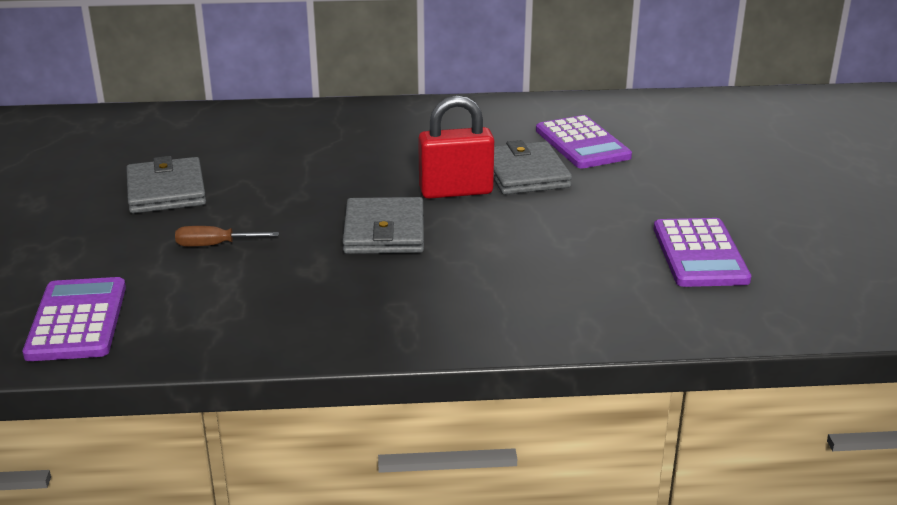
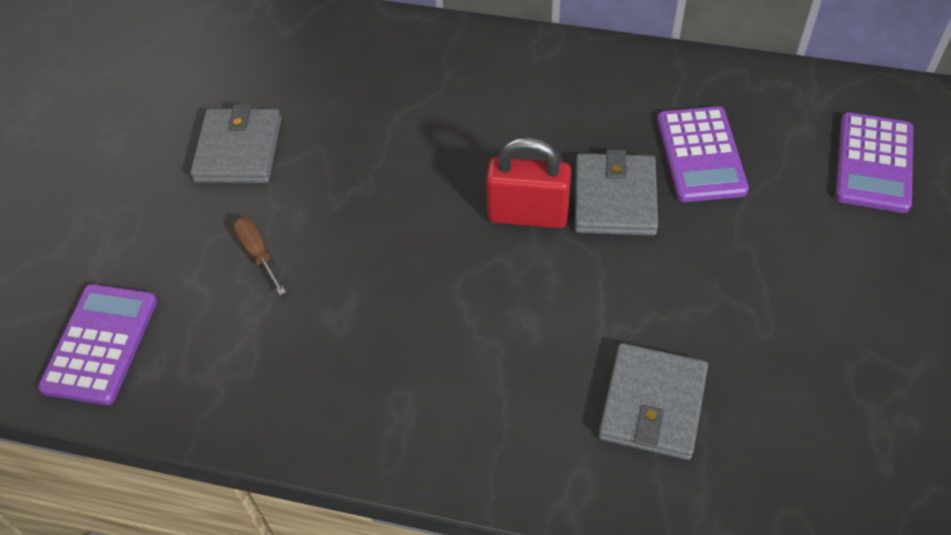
camera: 20 degrees right, 25 degrees up
brown screwdriver [175,226,279,247] -> brown screwdriver turned 45 degrees clockwise [233,217,286,295]
grey wallet [343,197,424,254] -> grey wallet moved to [598,343,708,460]
purple calculator [654,218,751,287] -> purple calculator moved to [835,112,913,213]

